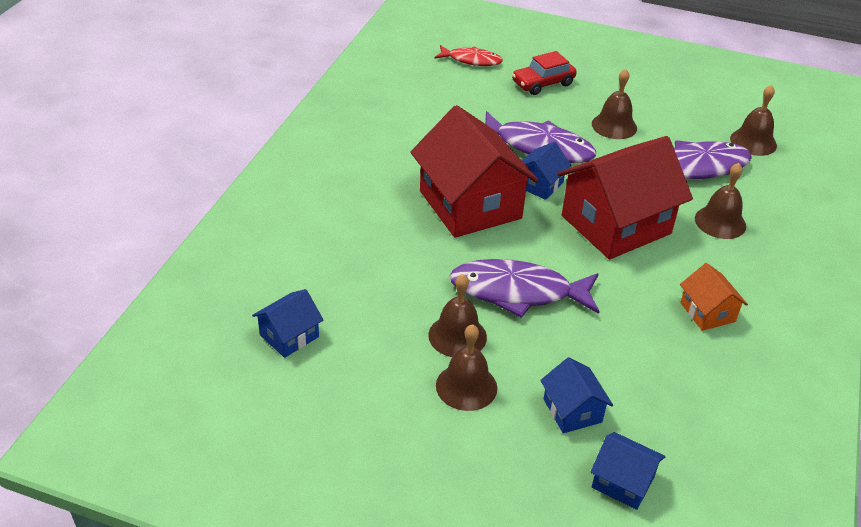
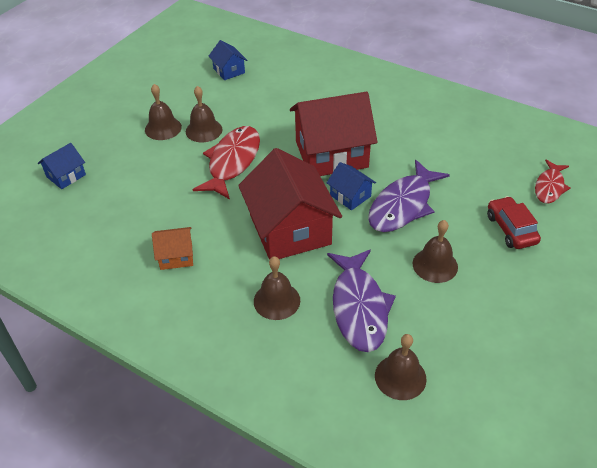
camera: 105 degrees right, 5 degrees up
purple fish [450,259,600,318] -> red fish [192,126,260,200]
blue house [540,357,613,433] -> none

